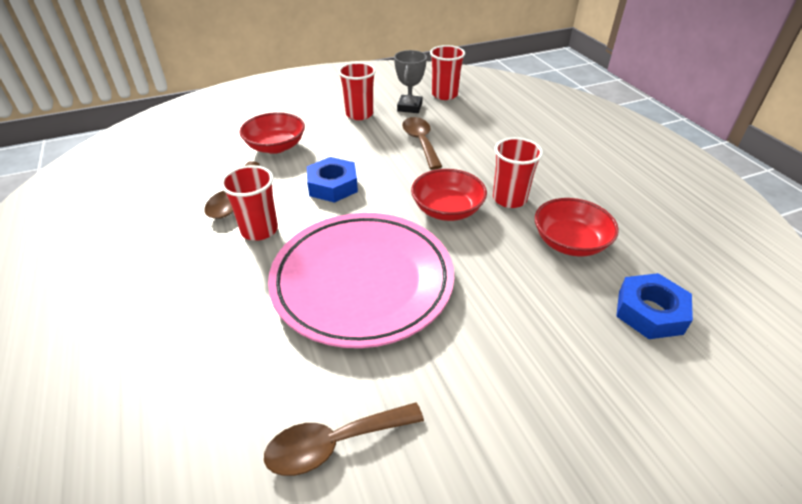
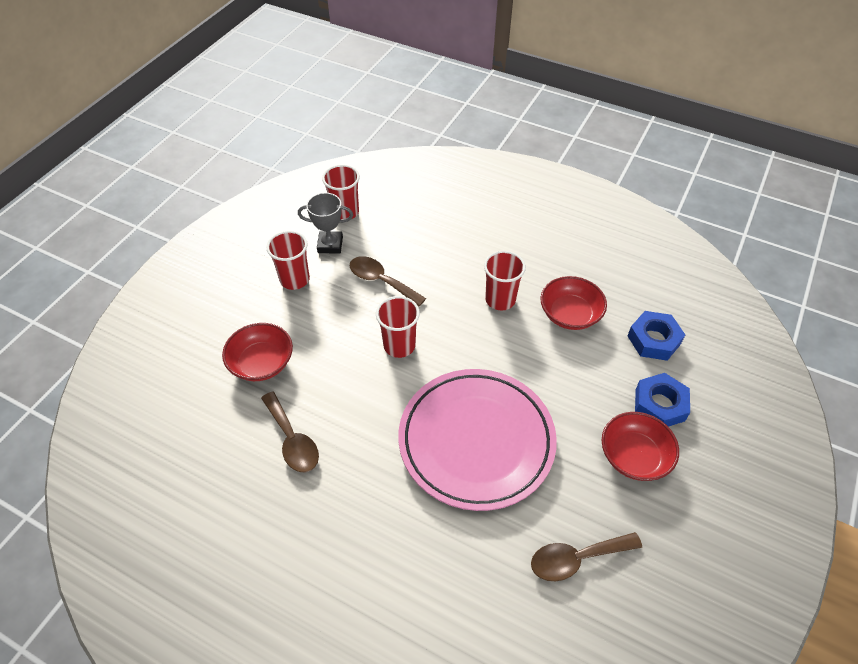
camera: 40 degrees left, 10 degrees up
red cup [221,165,278,241] -> red cup moved to [376,296,420,358]
brown spoon [264,402,424,476] -> brown spoon turned 45 degrees clockwise [531,532,642,581]
blue nut [307,157,358,203] -> blue nut moved to [635,373,690,427]
grey trophy [394,50,427,113] -> grey trophy turned 60 degrees counterclockwise [298,193,353,254]
red bowl [411,169,487,221] -> red bowl moved to [602,412,679,481]

